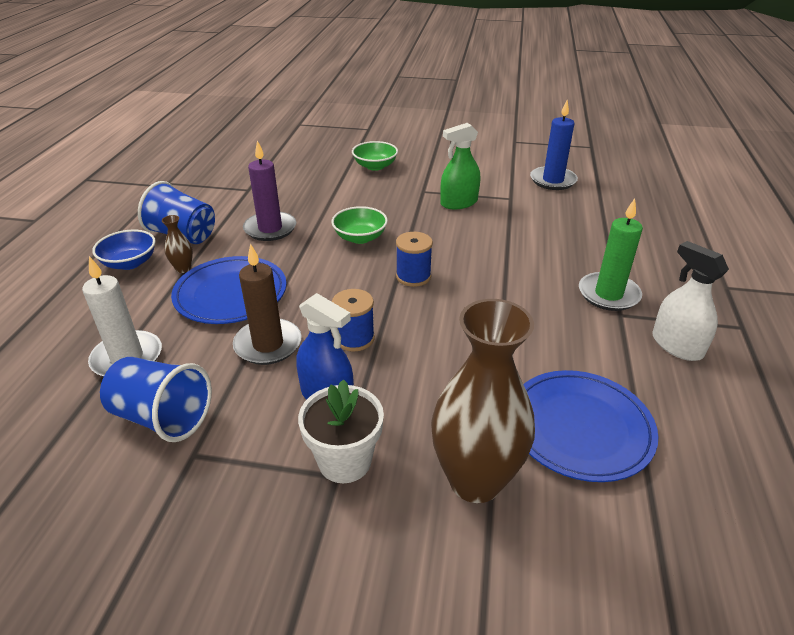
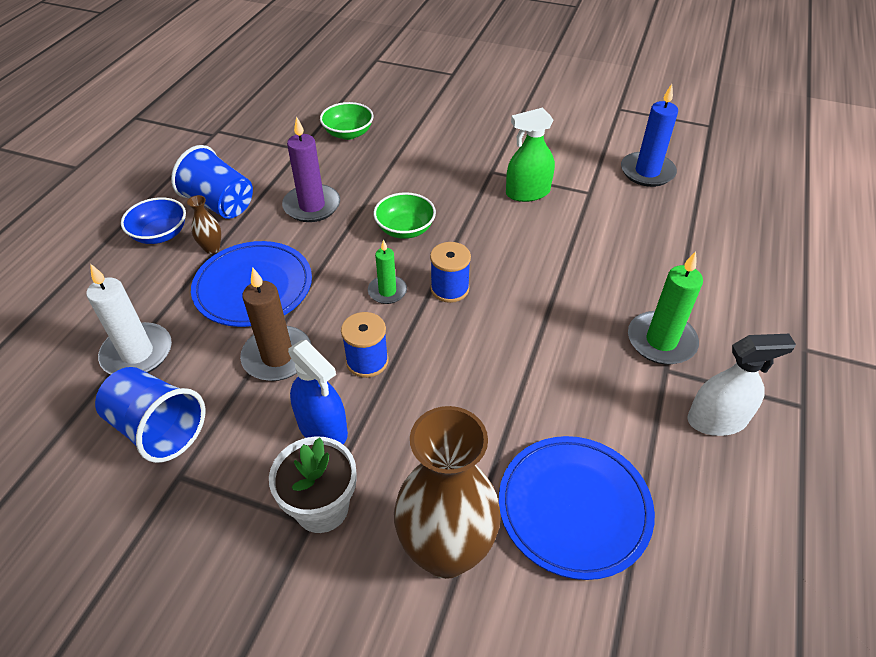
camera: 10 degrees right, 10 degrees up
green bowl [352,141,398,171] -> green bowl moved to [320,102,374,140]
white spray bottle [652,241,729,361] -> white spray bottle turned 105 degrees clockwise [687,334,796,436]
none -> green candle [368,239,407,304]

